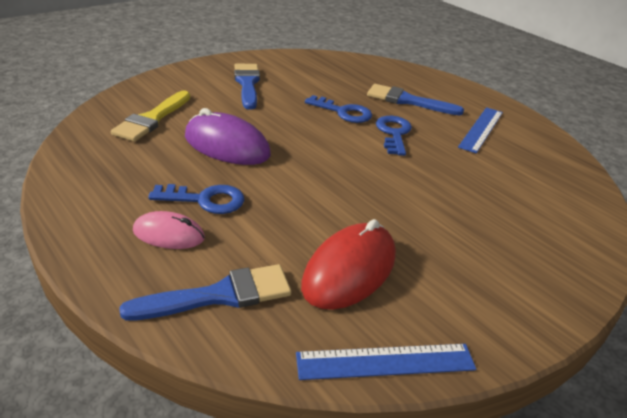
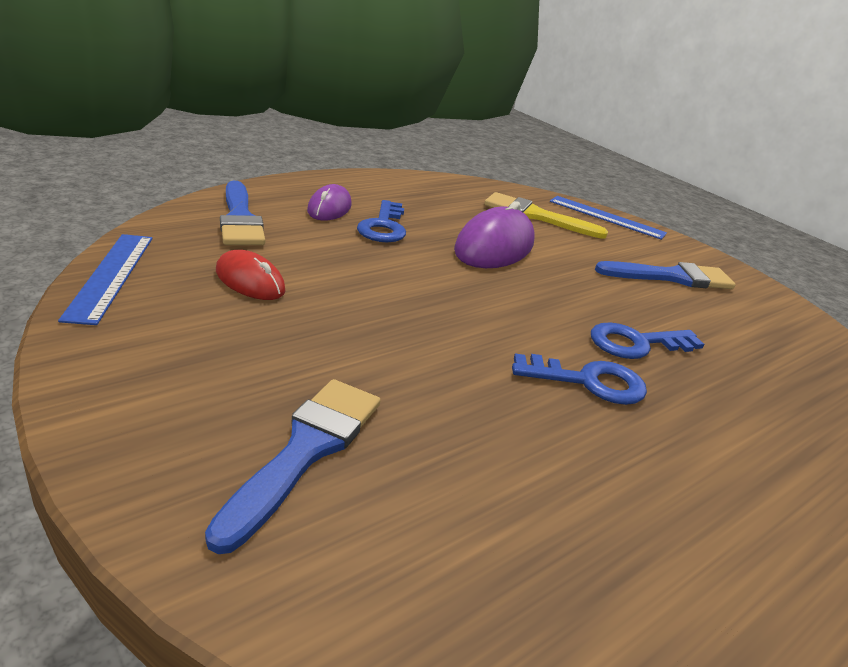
camera: 90 degrees right, 5 degrees down
pink mouse [133,211,205,249] -> purple mouse [307,184,352,221]
red mouse [301,219,396,310] -> red mouse [216,250,286,300], size x0.60
blue key [305,95,372,123] -> blue key turned 45 degrees clockwise [591,322,704,359]
blue brush [367,84,464,115] -> blue brush moved to [205,379,381,554]
blue ruler [458,107,503,153] -> blue ruler moved to [550,196,667,240]

